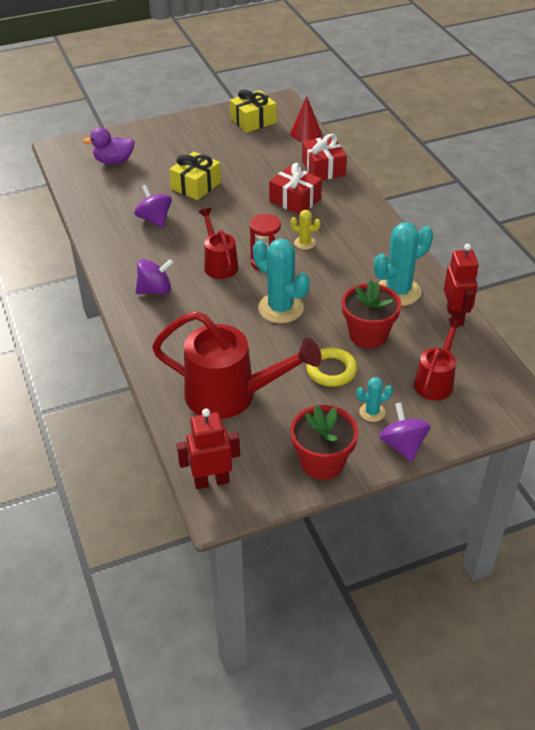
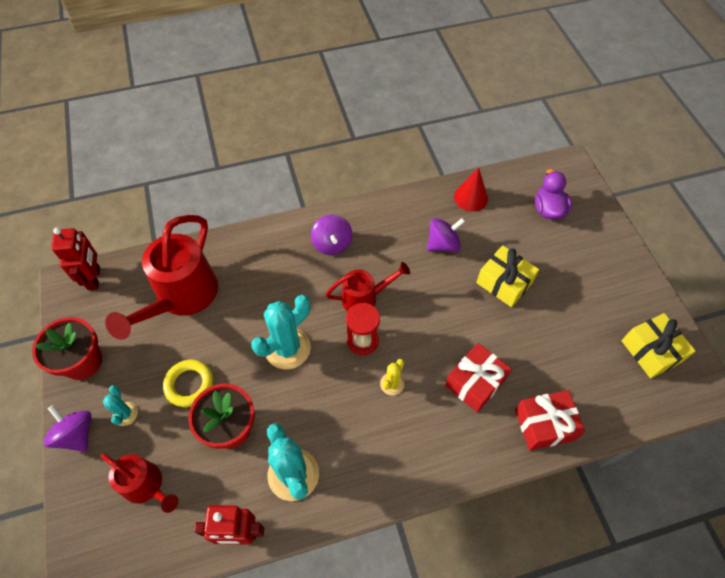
camera: 95 degrees right, 15 degrees up
red cone [290,96,321,142] -> red cone moved to [454,167,488,211]
purple spinning top [379,402,431,462] -> purple spinning top turned 120 degrees counterclockwise [44,405,92,452]

